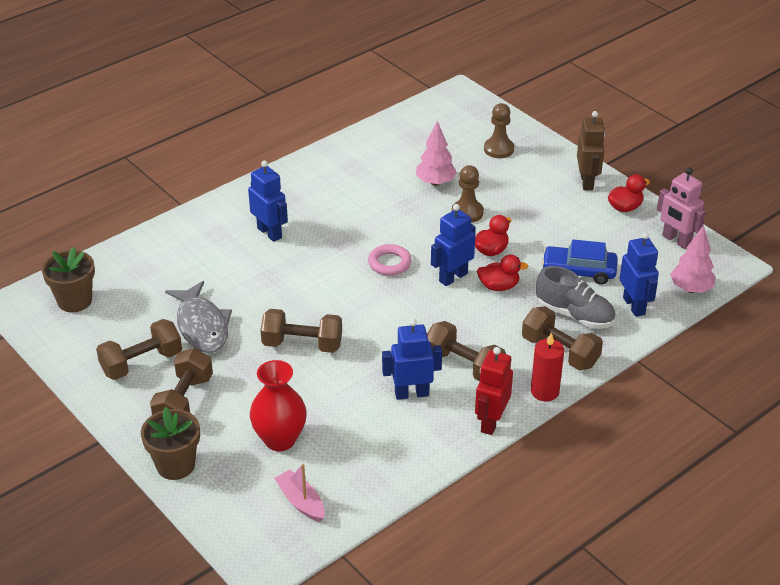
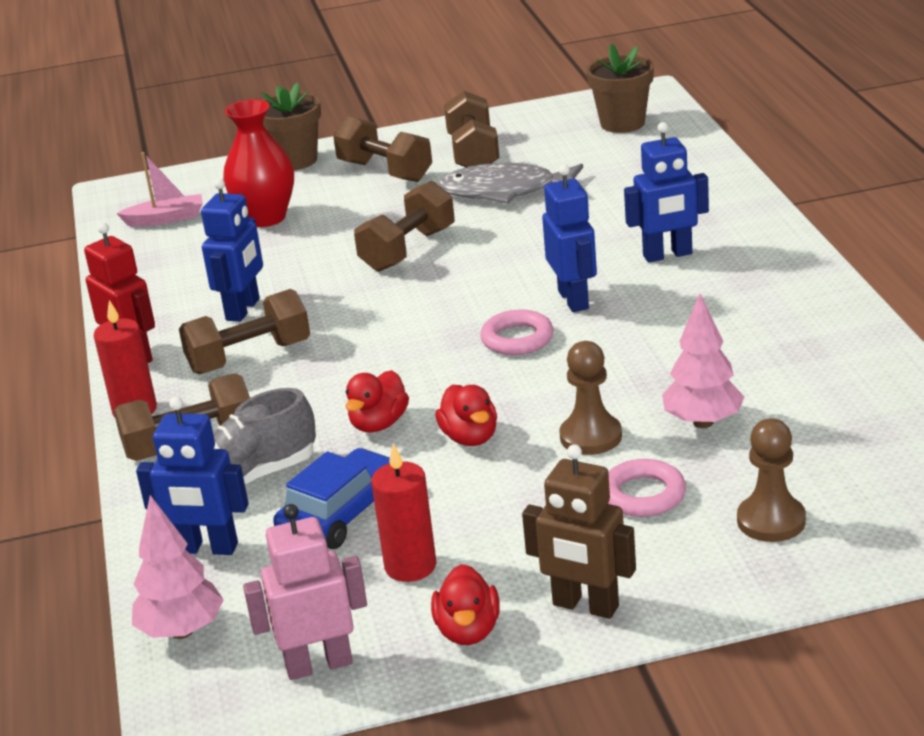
camera: 120 degrees right, 10 degrees down
blue robot [431,204,475,286] -> blue robot moved to [542,164,597,312]
none -> red candle [371,443,436,582]
none -> pink ring [608,459,686,517]

